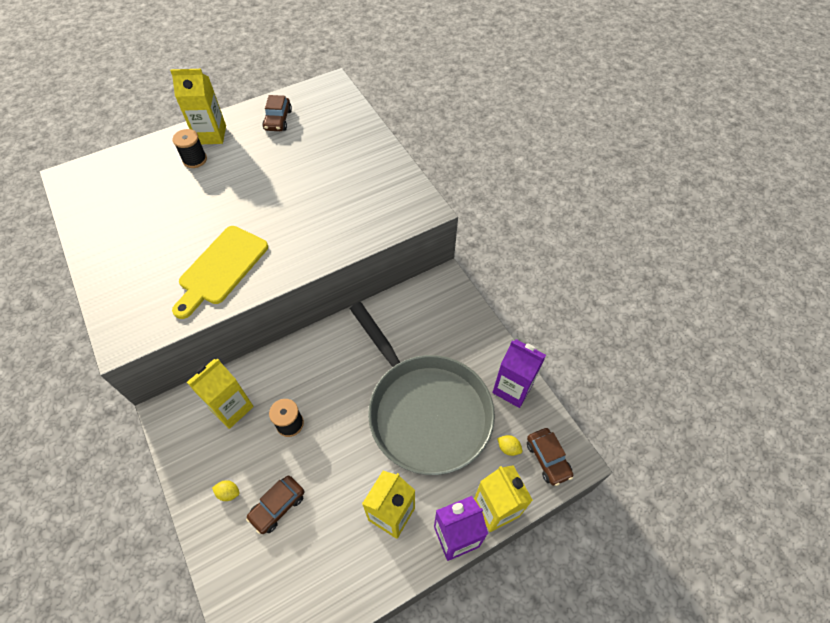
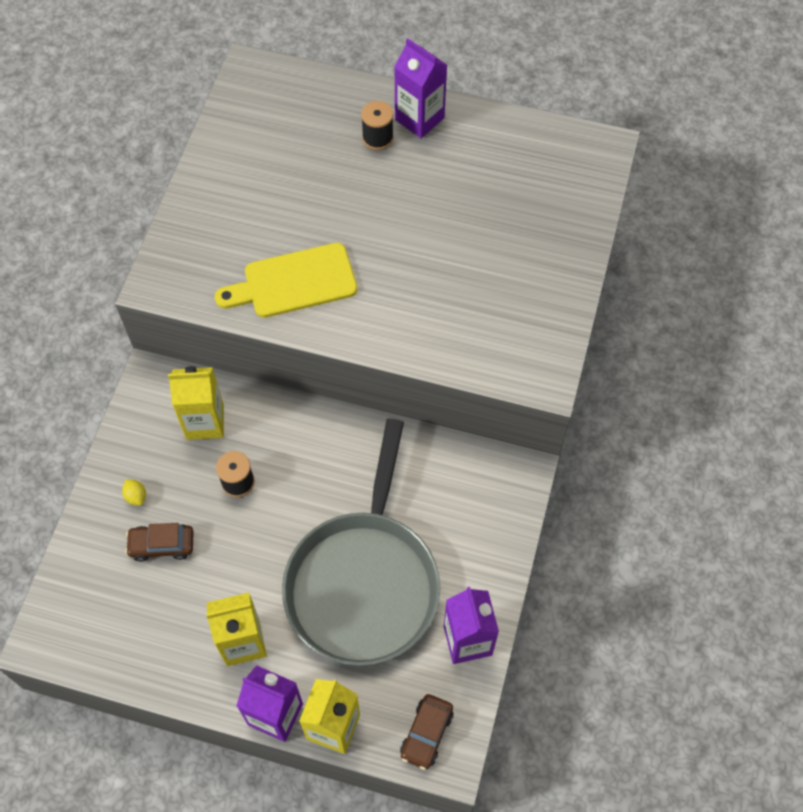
camera: 45 degrees right, 5 degrees up
yellow carton [170,69,226,144] -> purple carton [394,38,447,138]
brown car [262,95,292,131] -> none
yellow lemon [497,435,523,456] -> none

